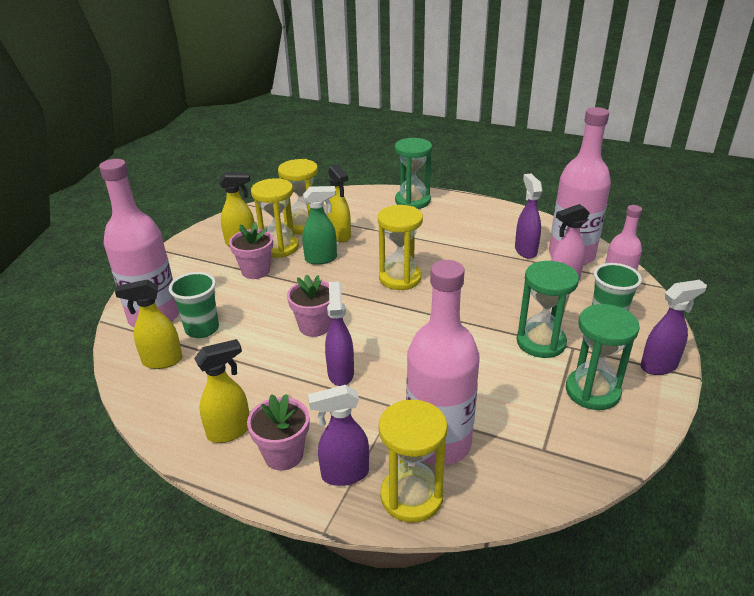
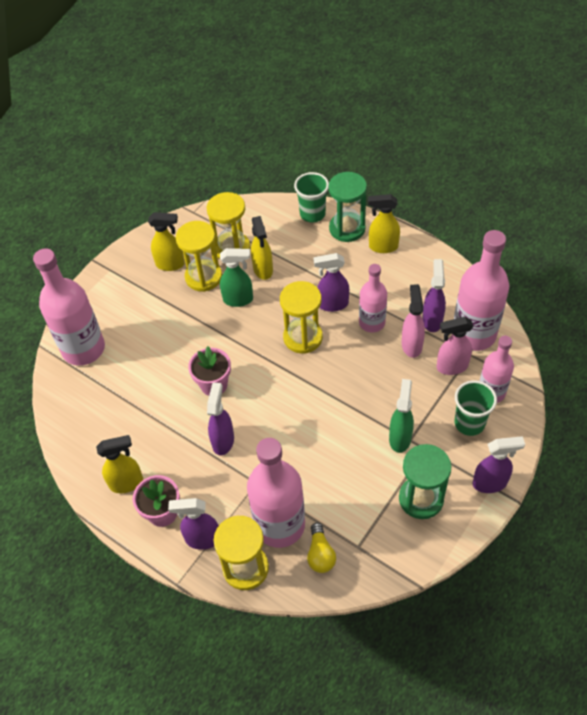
camera: 15 degrees right, 20 degrees up
yellow spray bottle [115,279,183,369] -> yellow spray bottle moved to [368,194,400,253]
green cup [169,272,219,338] -> green cup moved to [294,172,329,223]
pink flower pot [229,222,273,279] -> none
green hourglass [516,261,579,358] -> green spray bottle [389,379,414,453]
none -> yellow light bulb [307,523,336,573]
none -> purple spray bottle [313,253,349,312]
none -> pink bottle [359,264,387,333]
none -> pink spray bottle [402,284,425,358]

